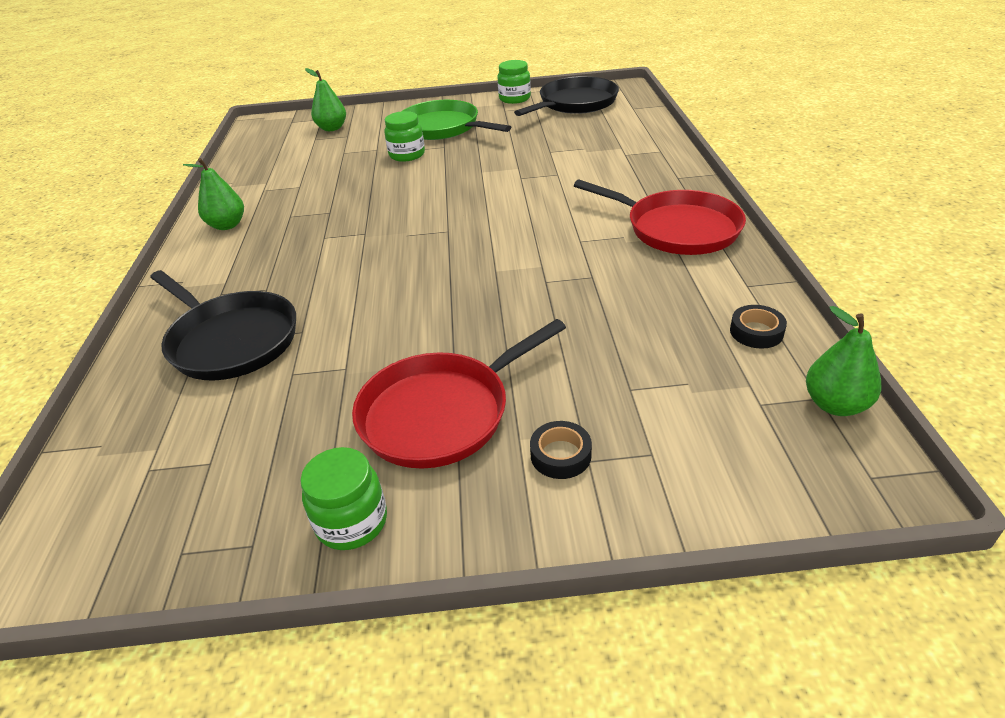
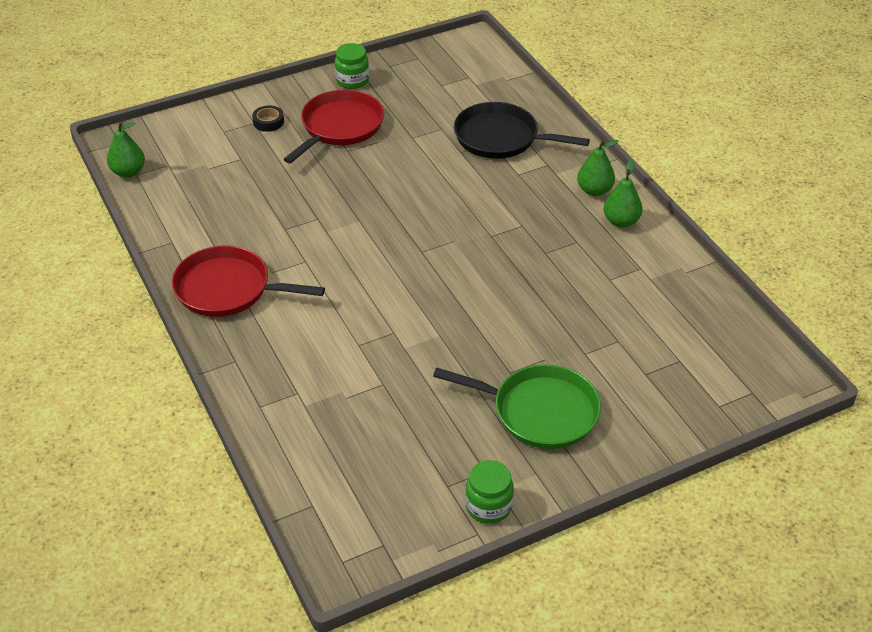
camera: 155 degrees right, 5 degrees up
green pear [305,68,346,131] -> green pear moved to [577,140,619,196]
green jar [384,111,425,162] -> none
black pan [514,76,619,116] -> none
black tape [730,305,787,349] -> none

